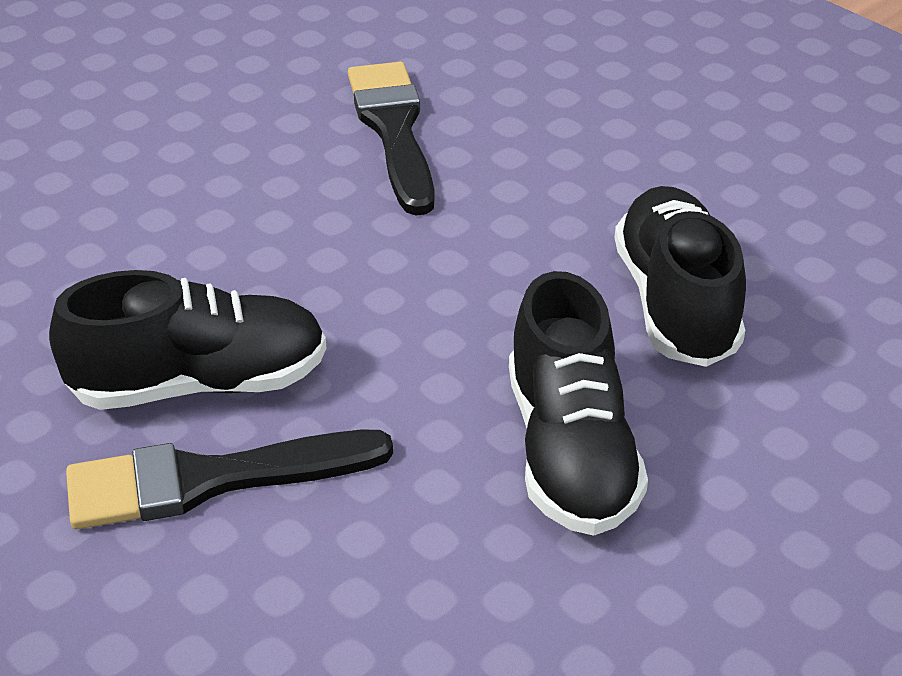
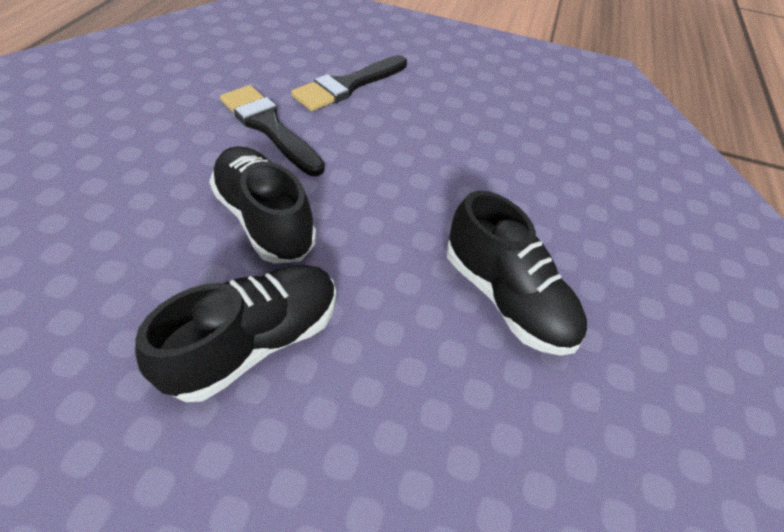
camera: 35 degrees left, 10 degrees up
black brush [66,430,393,529] -> black brush moved to [291,55,407,111]
black shoe [615,186,746,367] -> black shoe moved to [209,146,316,264]

